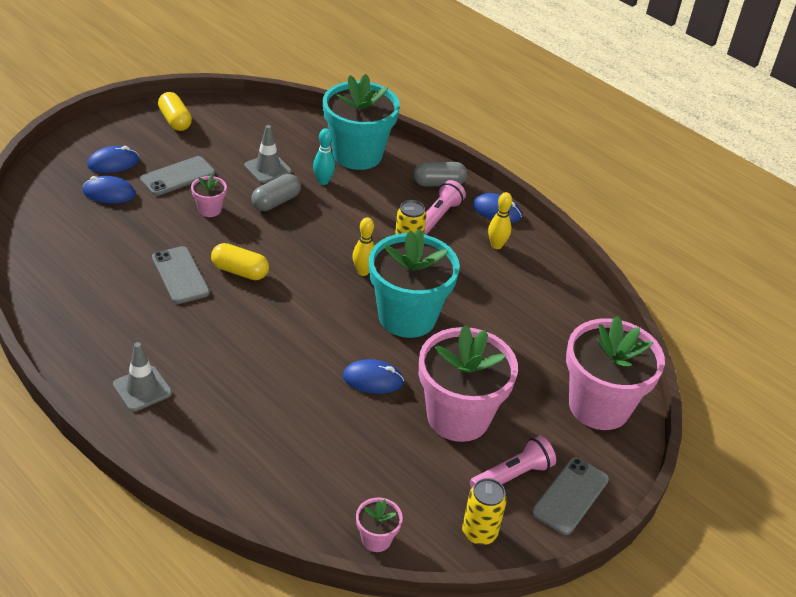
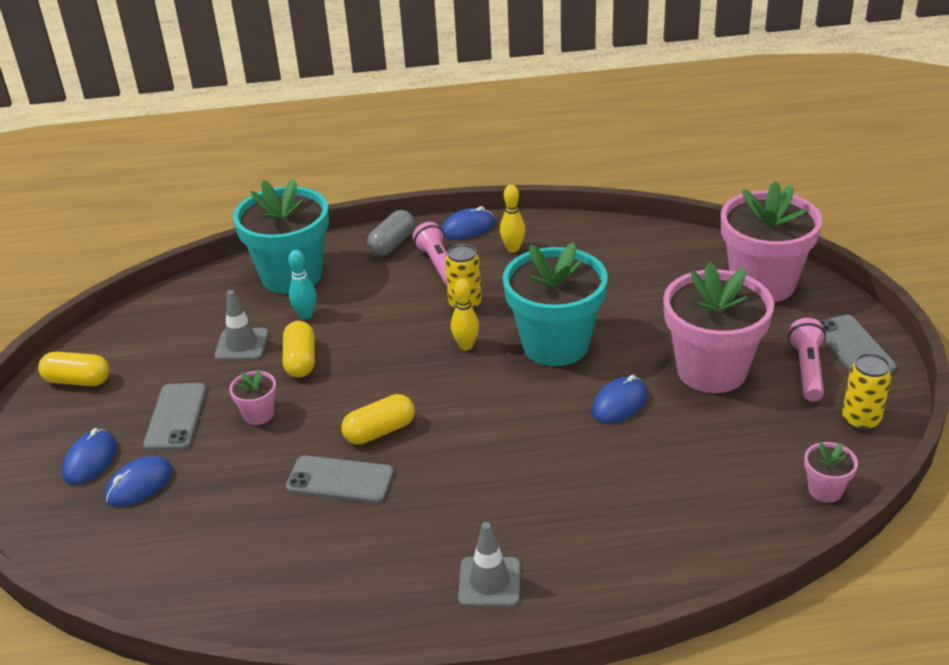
camera: 45 degrees left, 5 degrees down
grey capsule [251,174,301,211] -> yellow capsule [283,321,315,377]

